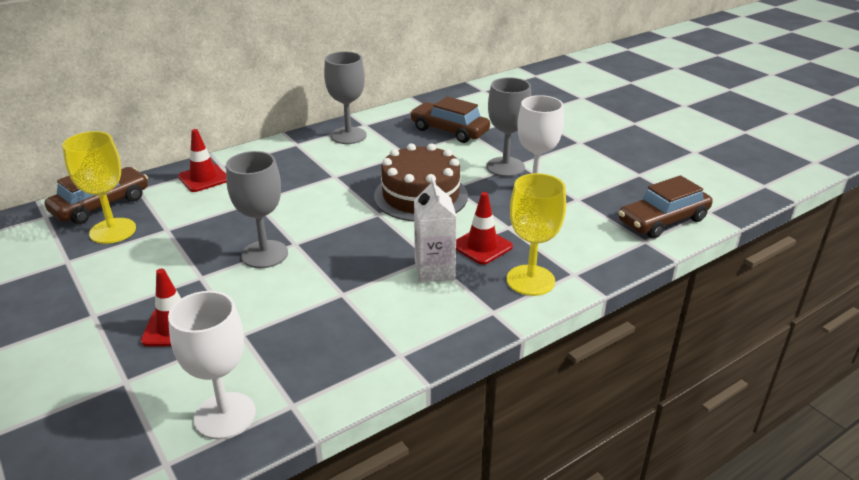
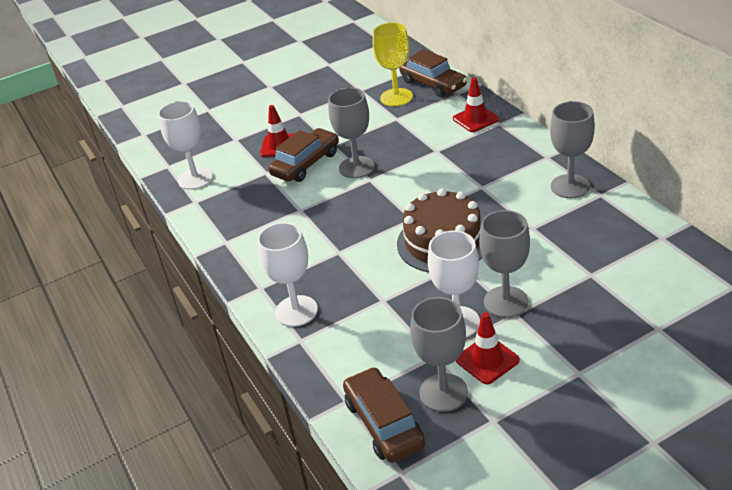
camera: 100 degrees right, 5 degrees up
brown car [410,96,490,143] -> brown car moved to [268,128,339,182]
white carton [414,176,457,282] -> none
red traffic cone [456,192,513,265] -> red traffic cone moved to [456,312,520,384]
yellow goblet [507,173,566,296] -> white goblet [257,222,318,327]
none -> grey goblet [410,297,468,412]

